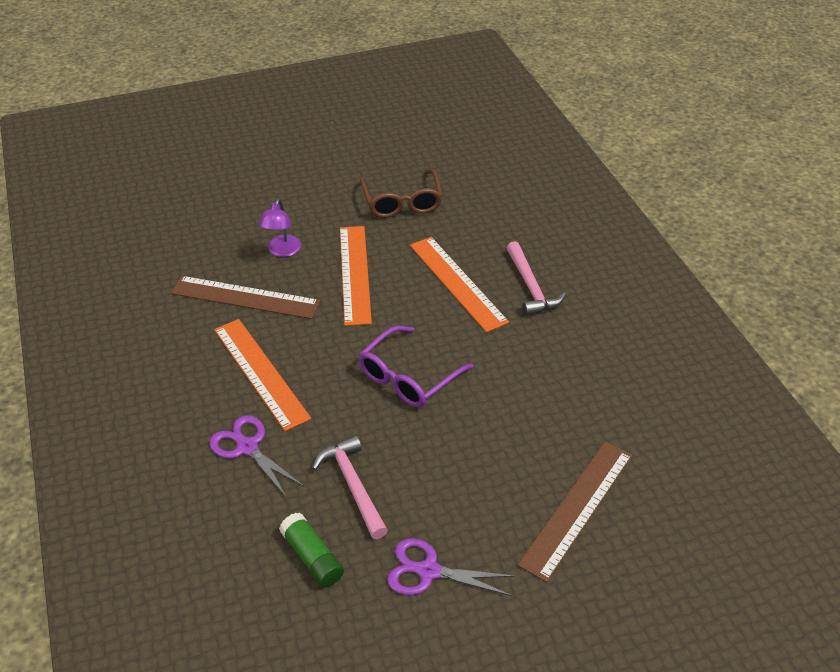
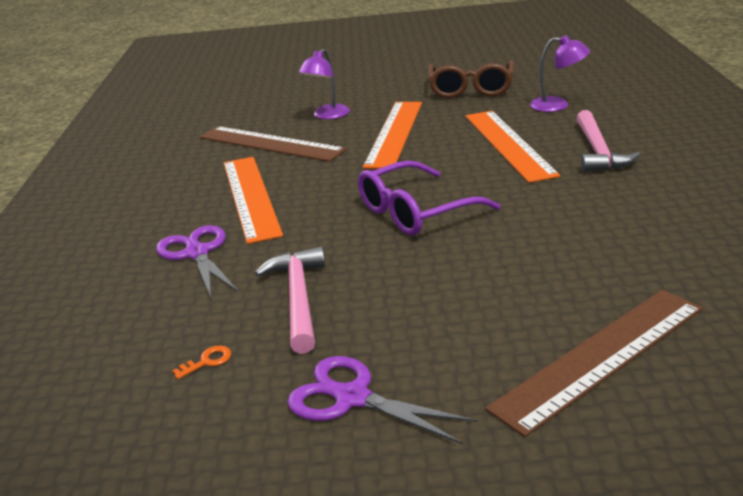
camera: 20 degrees right, 15 degrees down
green glue stick [279,513,344,588] -> orange key [172,345,231,379]
none -> purple lamp [530,35,590,112]

